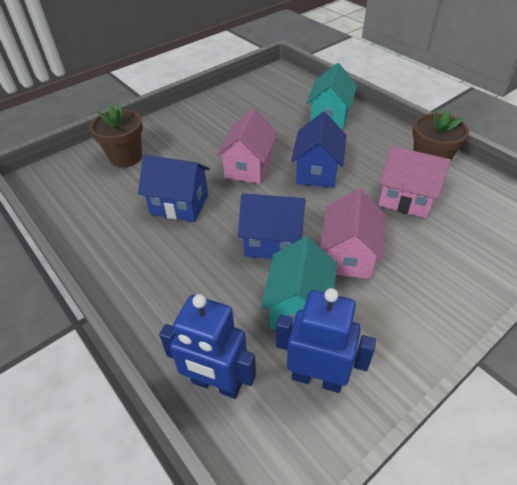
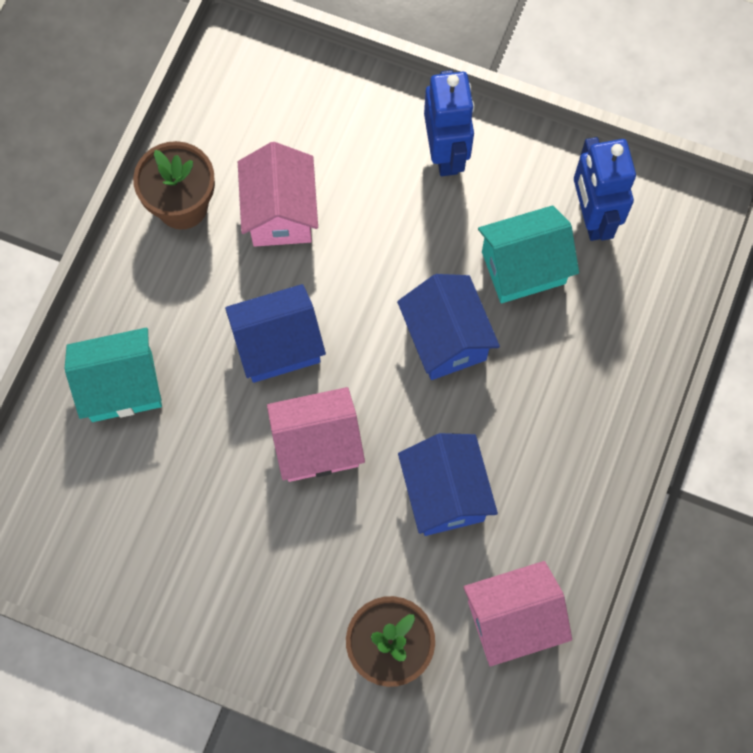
camera: 120 degrees left, 25 degrees up
blue robot [159,294,256,399] -> blue robot moved to [424,70,474,176]
pink house [320,189,385,279] -> pink house moved to [463,561,572,666]

